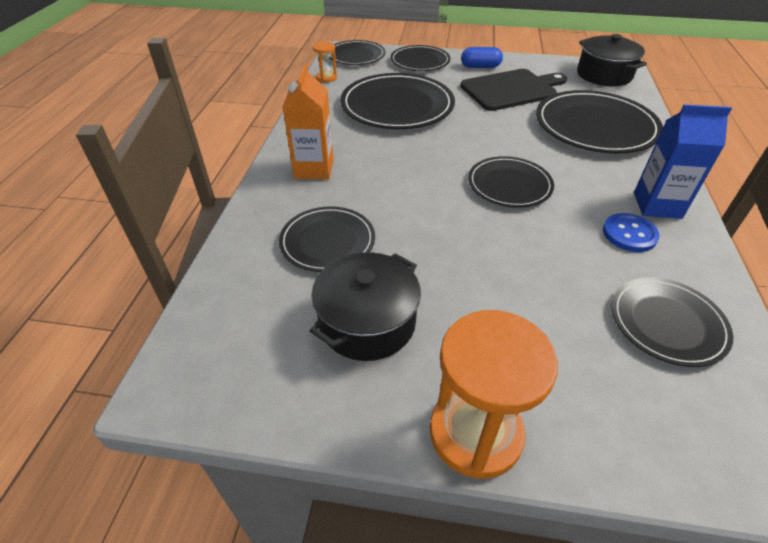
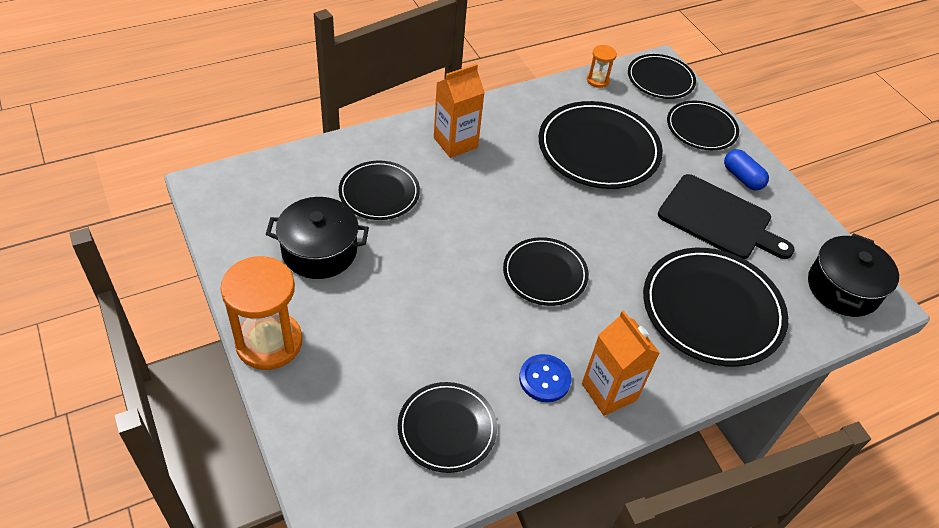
camera: 50 degrees right, 5 degrees up
blue carton [634,104,732,219] -> orange carton [582,310,660,416]

